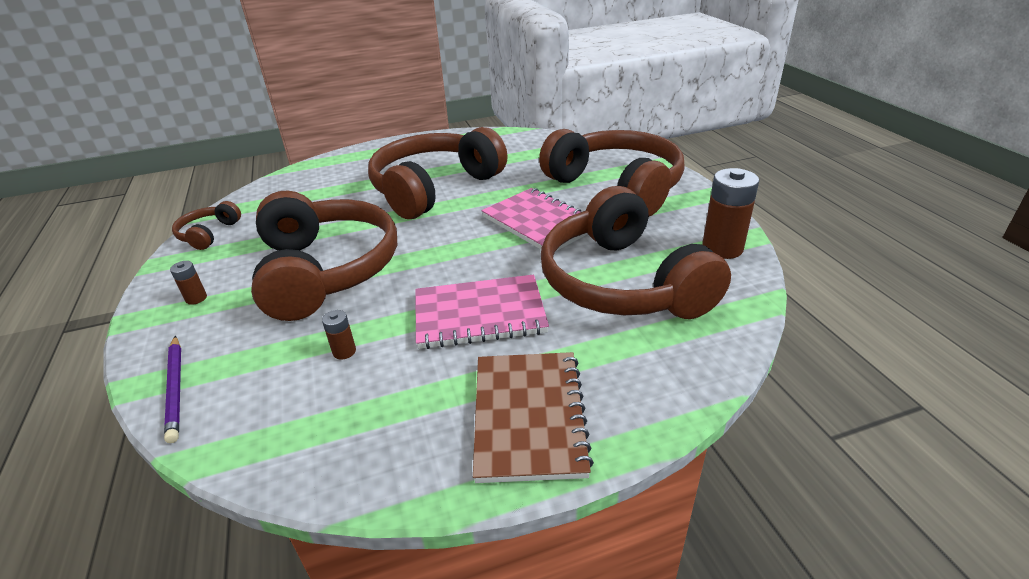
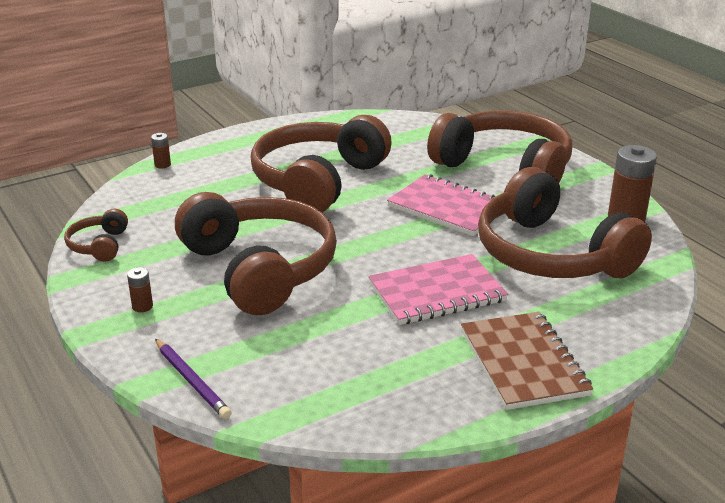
camera: 15 degrees left, 5 degrees down
brown battery [322,310,356,360] -> brown battery moved to [151,133,171,169]

